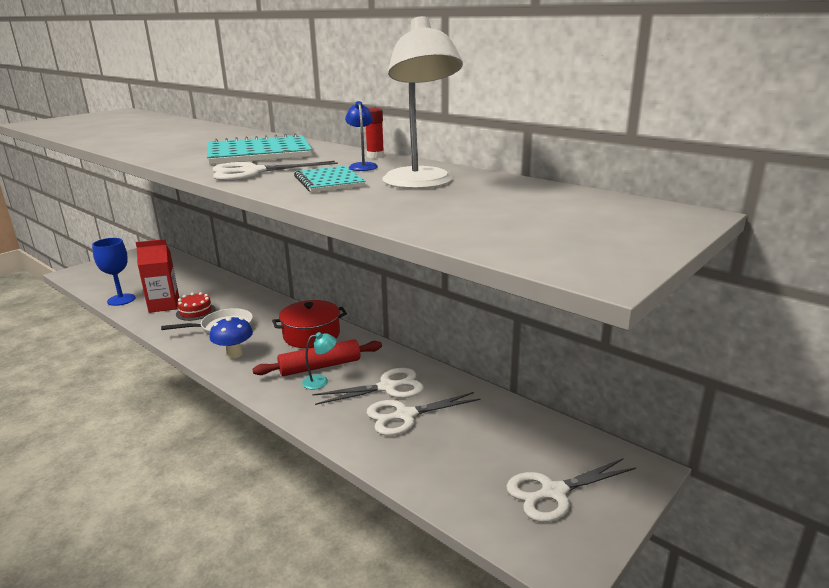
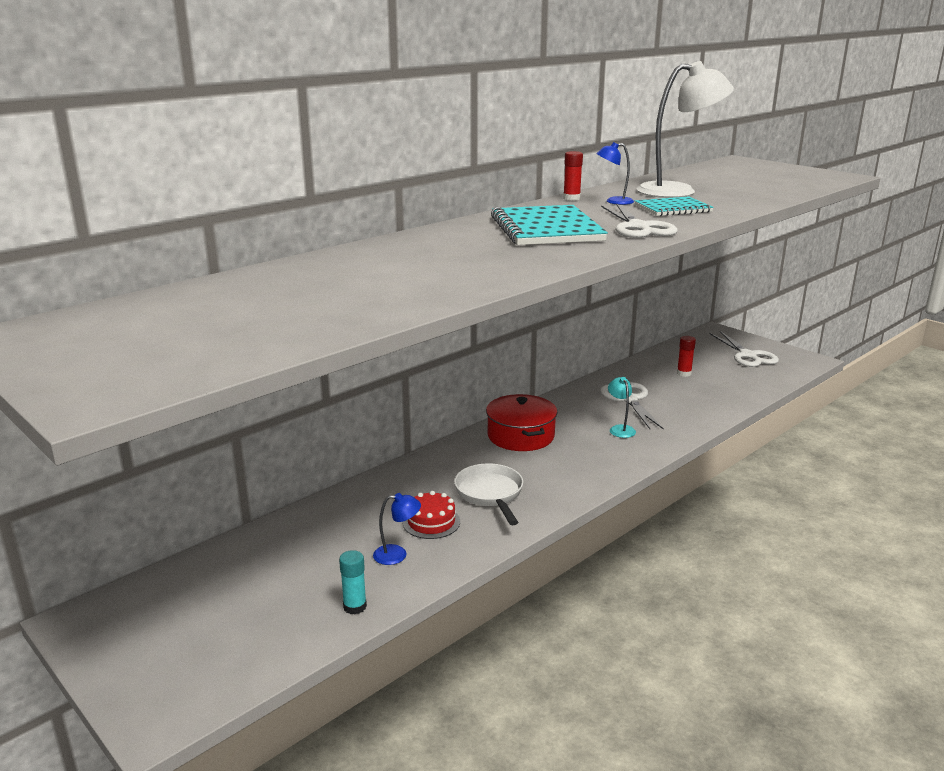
camera: 85 degrees left, 0 degrees up
blue goblet [92,238,135,306] -> turquoise glue stick [339,550,367,615]
red carton [135,239,179,313] -> blue lamp [373,493,421,565]
blue mushroom [210,317,253,359] -> none
red rolling pin [253,339,382,376] -> none
white scissors [367,392,481,436] -> none
none -> red glue stick [677,336,696,377]

